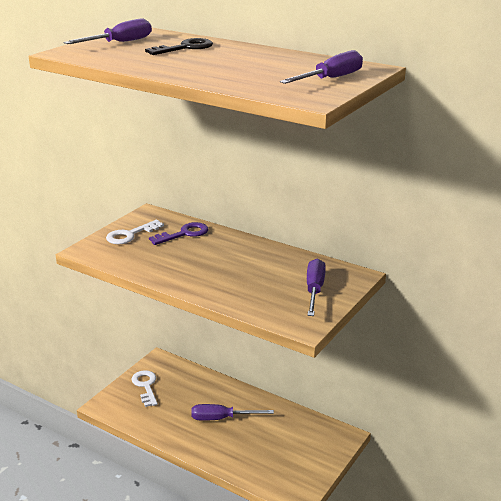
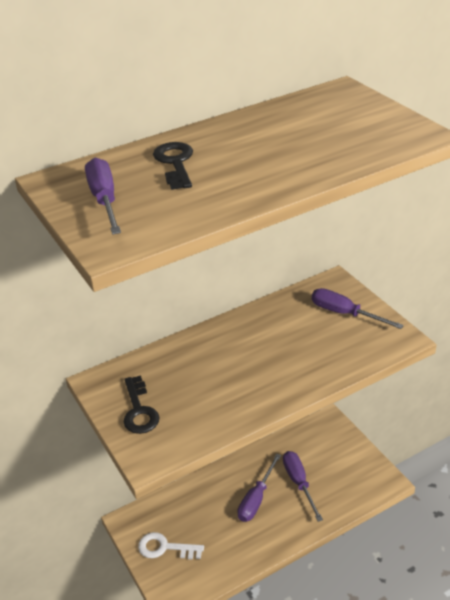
camera: 60 degrees left, 10 degrees up
white key [106,220,164,244] -> black key [124,375,159,434]
purple key [149,222,209,245] -> none
purple screwdriver [280,50,363,84] -> purple screwdriver moved to [283,451,323,522]

